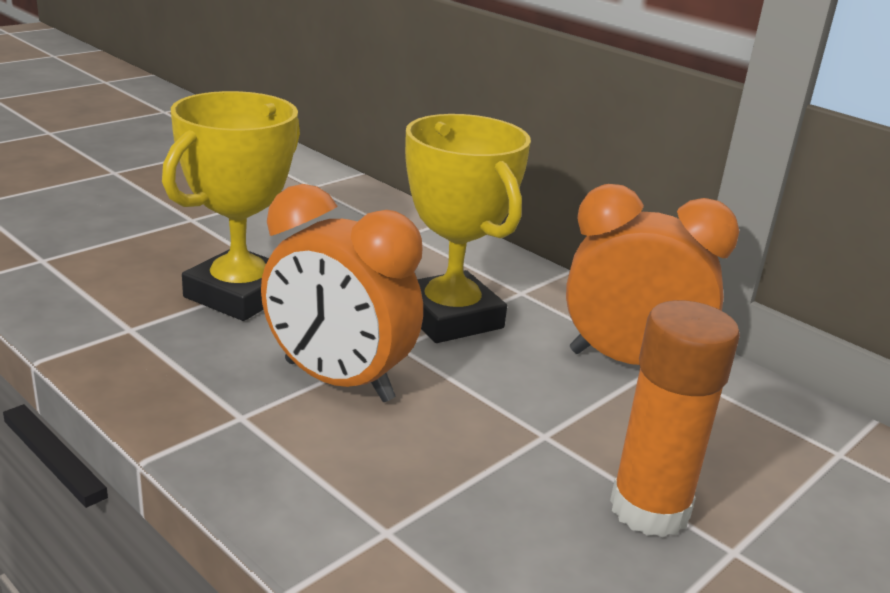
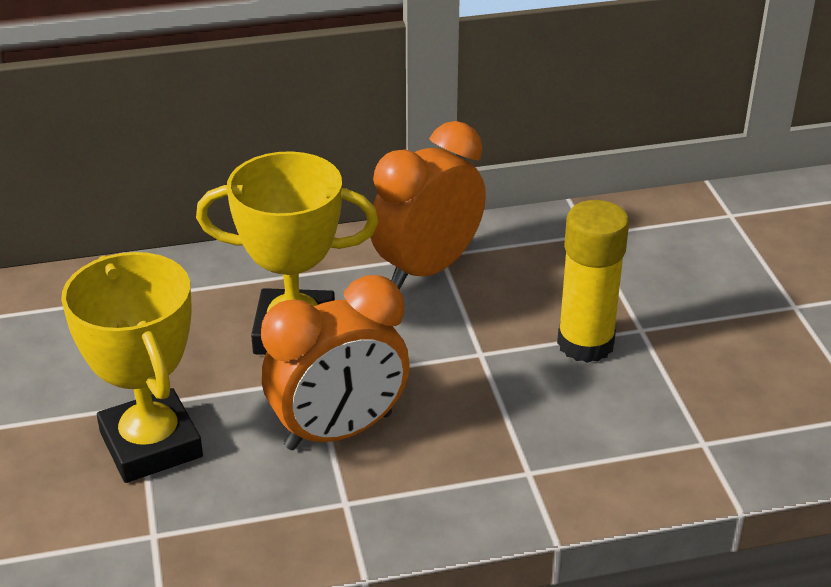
camera: 55 degrees left, 10 degrees up
orange glue stick [610,300,740,537] -> yellow glue stick [557,200,629,363]

